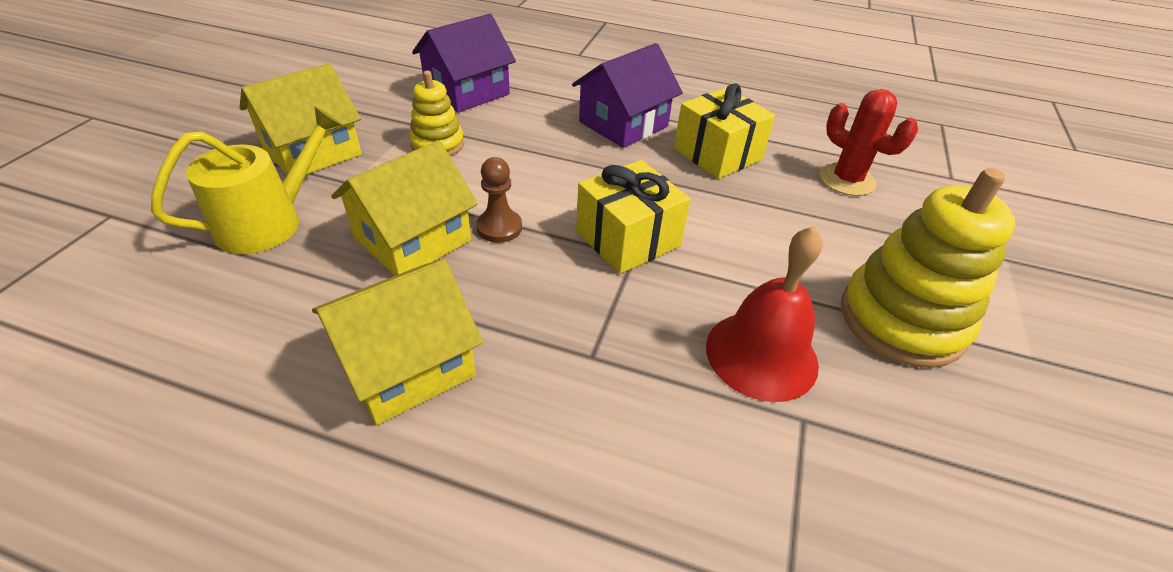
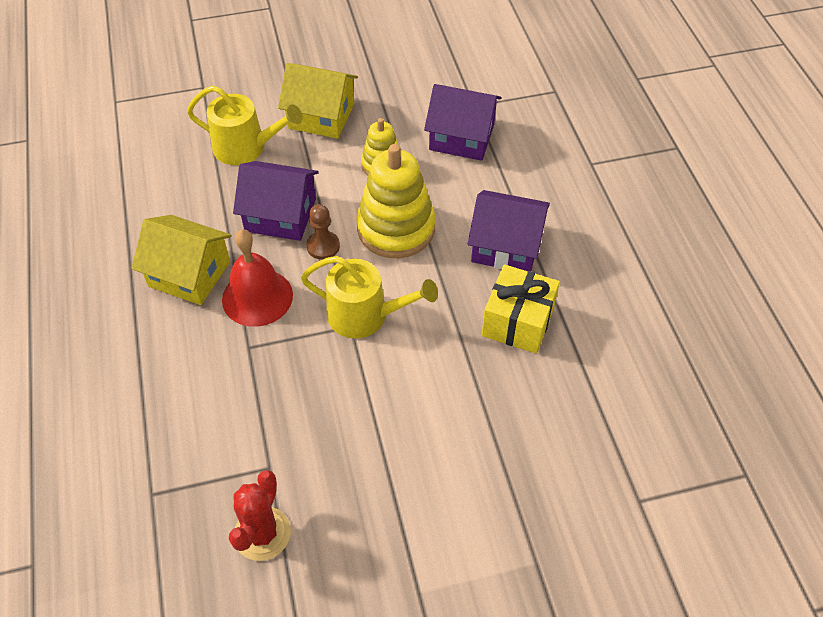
camera: 60 degrees right, 10 degrees up
yellow house [331,141,478,276] -> purple house [233,161,319,241]
yellow gift [576,160,691,274] -> yellow watering can [301,256,438,338]
red bell [706,226,823,402] -> red bell moved to [222,229,293,327]
red cactus [819,89,918,196] -> red cactus moved to [229,470,291,561]
yellow stacking toy [841,168,1015,368] -> yellow stacking toy moved to [356,144,436,258]

